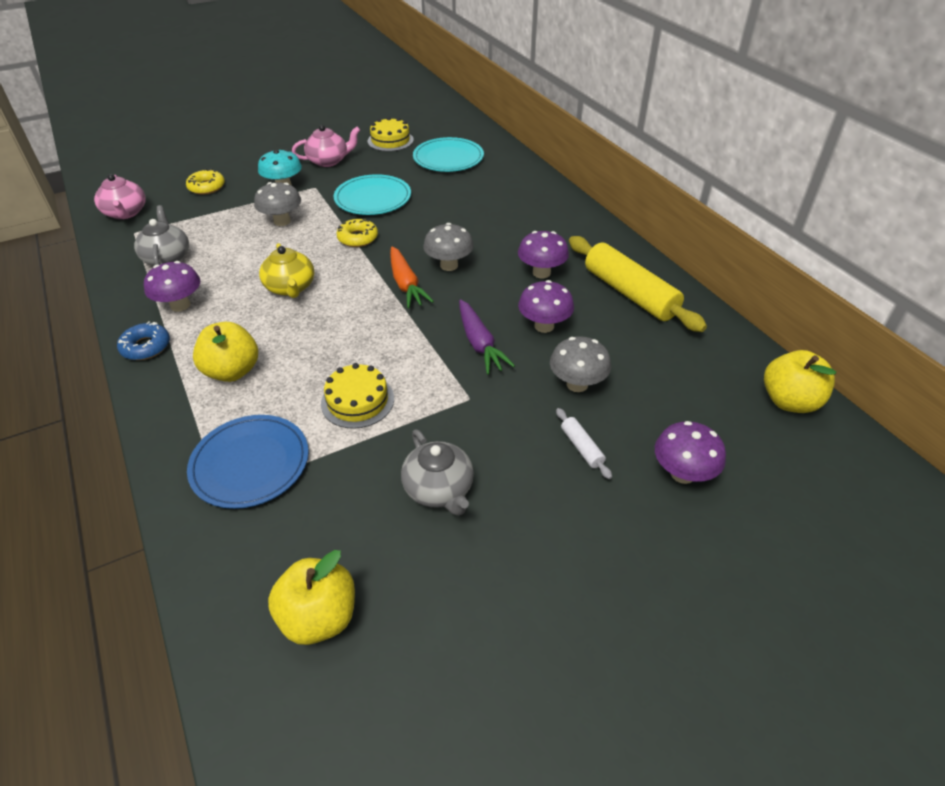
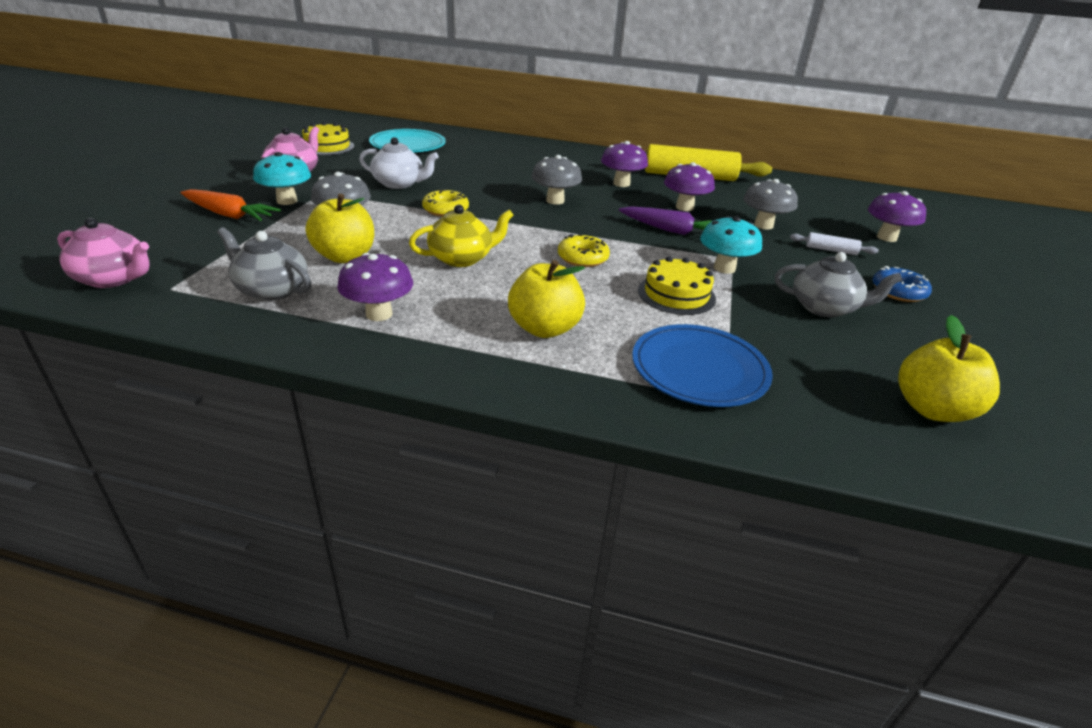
camera: 50 degrees left, 10 degrees down
blue donut [117,321,170,360] -> blue donut moved to [872,266,932,302]
yellow donut [186,169,225,195] -> yellow donut moved to [558,234,610,267]
yellow teapot [259,243,314,298] -> yellow teapot turned 45 degrees counterclockwise [409,204,513,267]
turquoise plate [333,174,411,215] -> white teapot [359,137,439,189]
orange carrot [390,247,434,308] -> orange carrot moved to [181,189,281,221]
yellow apple [764,350,836,413] -> yellow apple moved to [306,193,374,263]
none -> turquoise mushroom [700,216,762,274]

